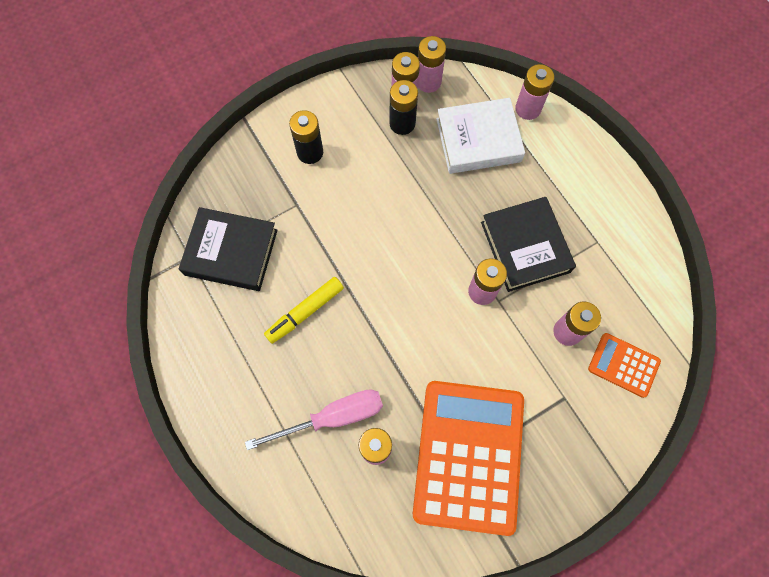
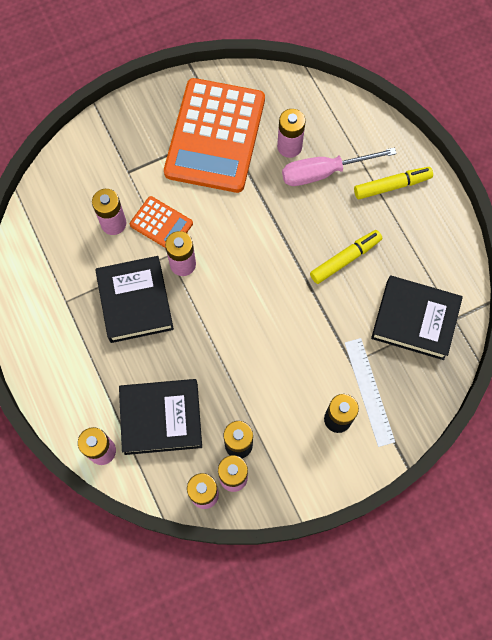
camera: 175 degrees left, 0 degrees up
white book [436,98,525,174] -> black book [119,379,202,455]
orange calculator [588,333,661,398] -> orange calculator moved to [130,196,193,248]
none -> white ruler [345,338,395,447]
none -> yellow marker [354,167,433,199]

